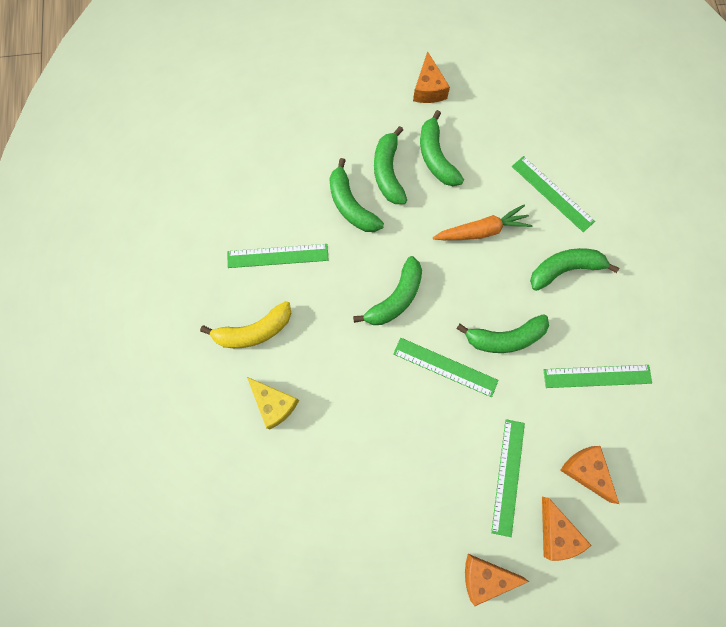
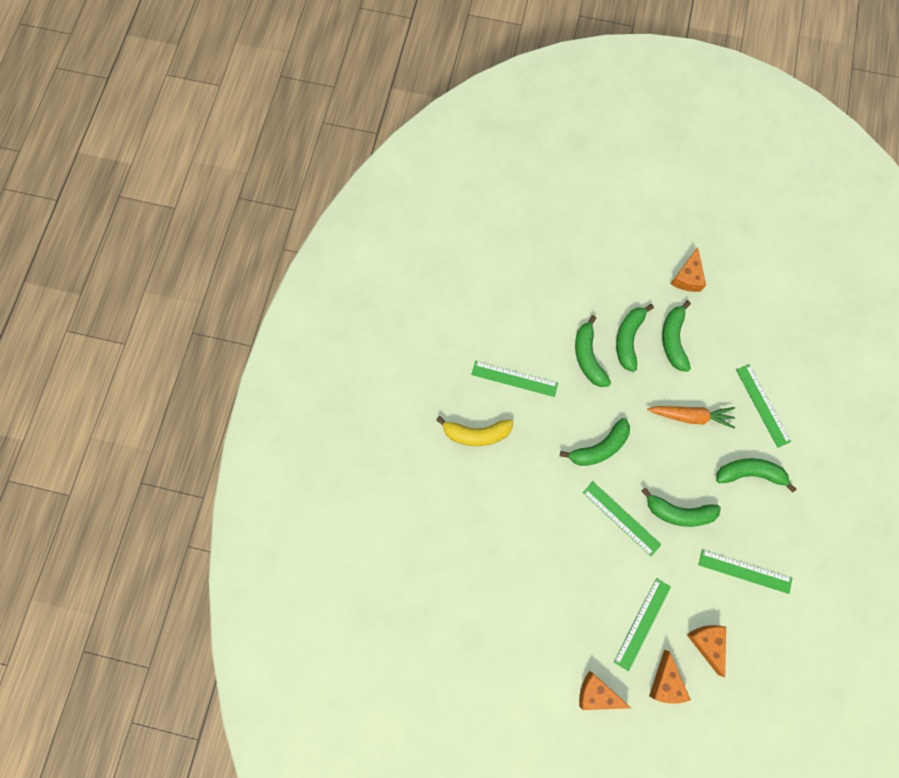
camera: 20 degrees right, 0 degrees up
yellow cheese [247,377,299,429] -> none

